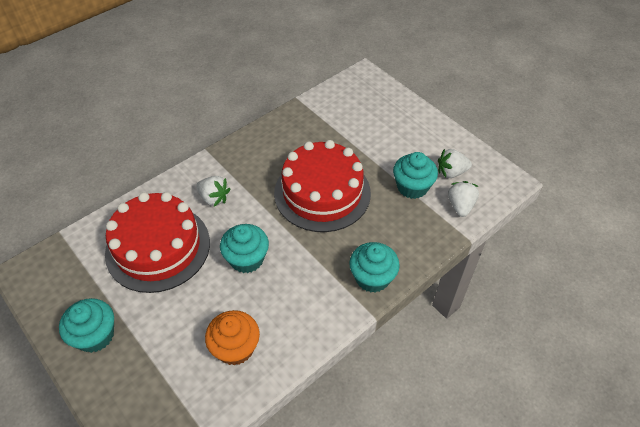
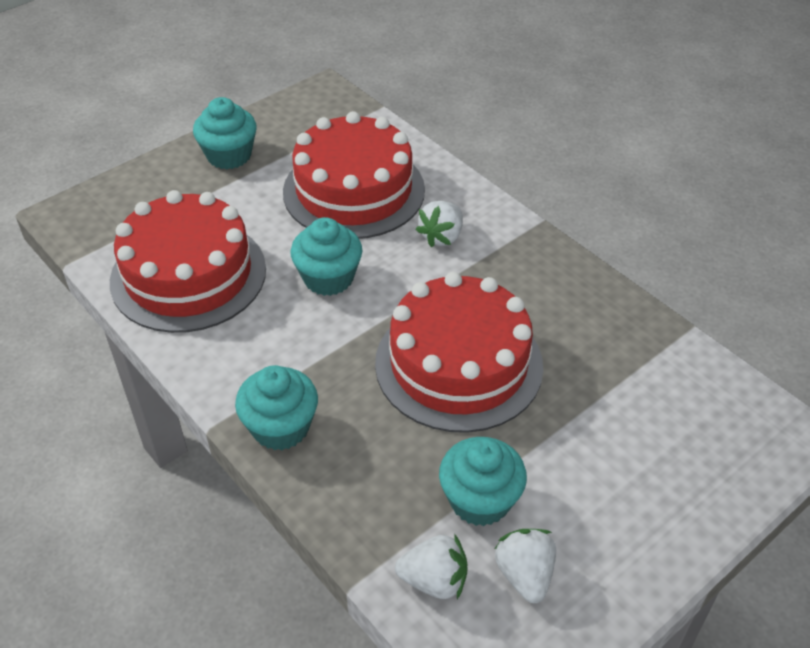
camera: 90 degrees right, 5 degrees down
orange cupcake [205,310,260,365] -> red cake [110,190,266,333]

